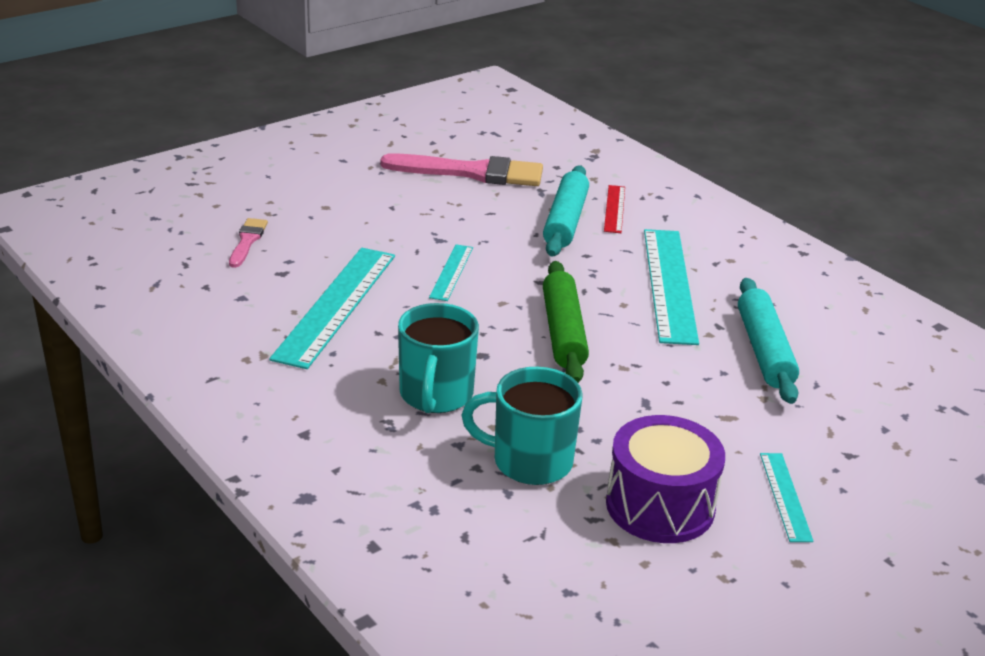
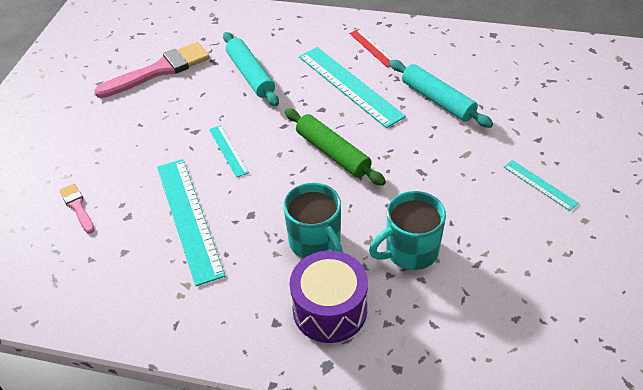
camera: 35 degrees left, 15 degrees up
red ruler [604,185,625,233] -> red ruler moved to [349,29,393,67]
purple drum [606,415,725,543] -> purple drum moved to [290,250,368,343]

